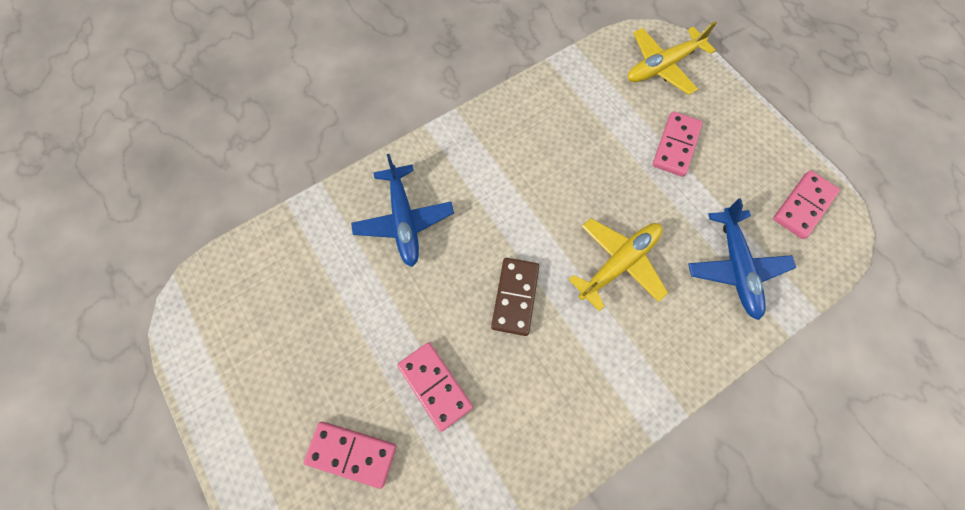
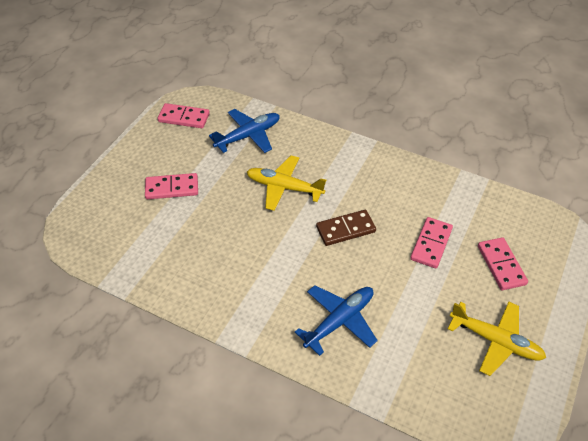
camera: 120 degrees left, 20 degrees down
yellow plane [628,21,717,95] -> yellow plane moved to [448,302,546,376]

